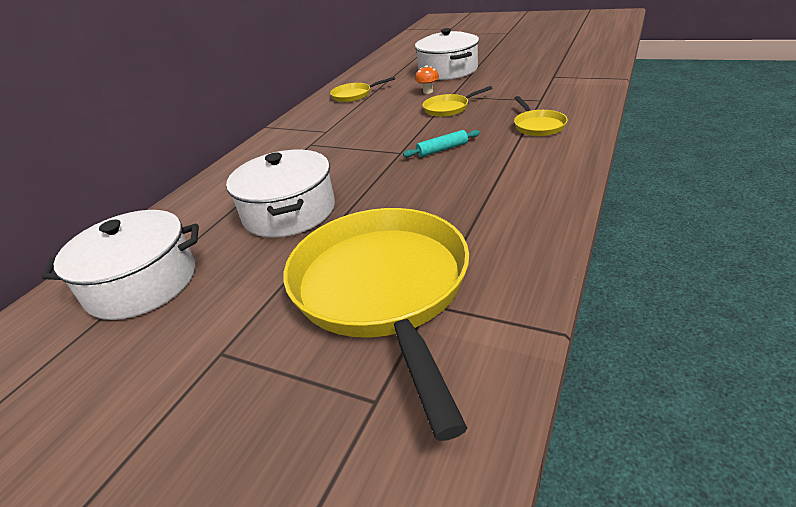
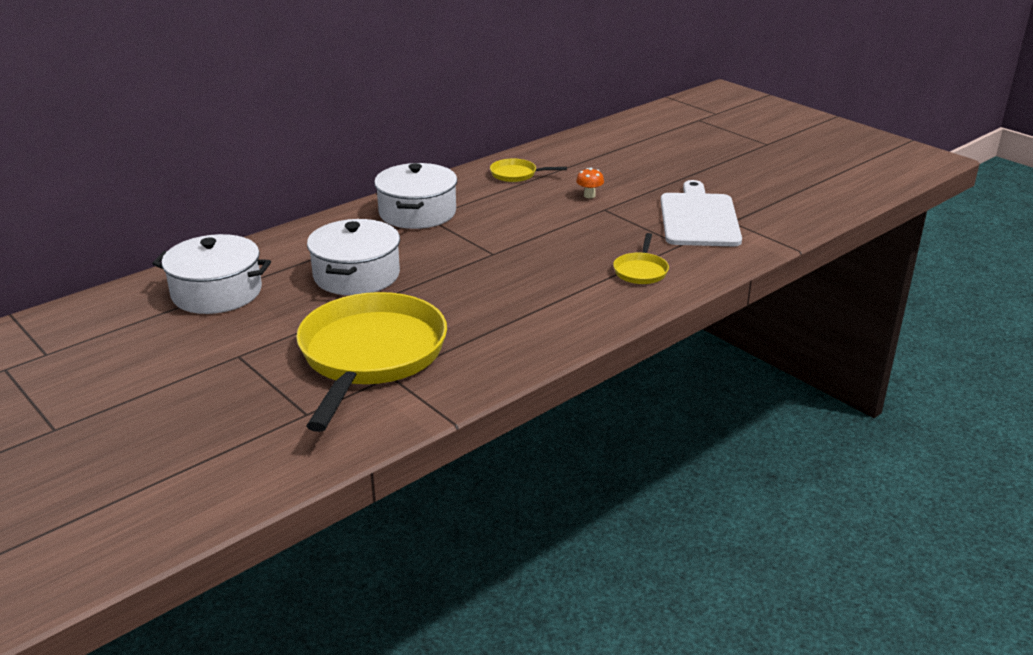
camera: 20 degrees right, 5 degrees down
turquoise rolling pin [403,130,480,157] -> none
white pot [415,28,479,80] -> white pot moved to [374,163,457,229]
yellow pan [423,86,493,117] -> none
none -> white cutting board [661,180,742,246]

